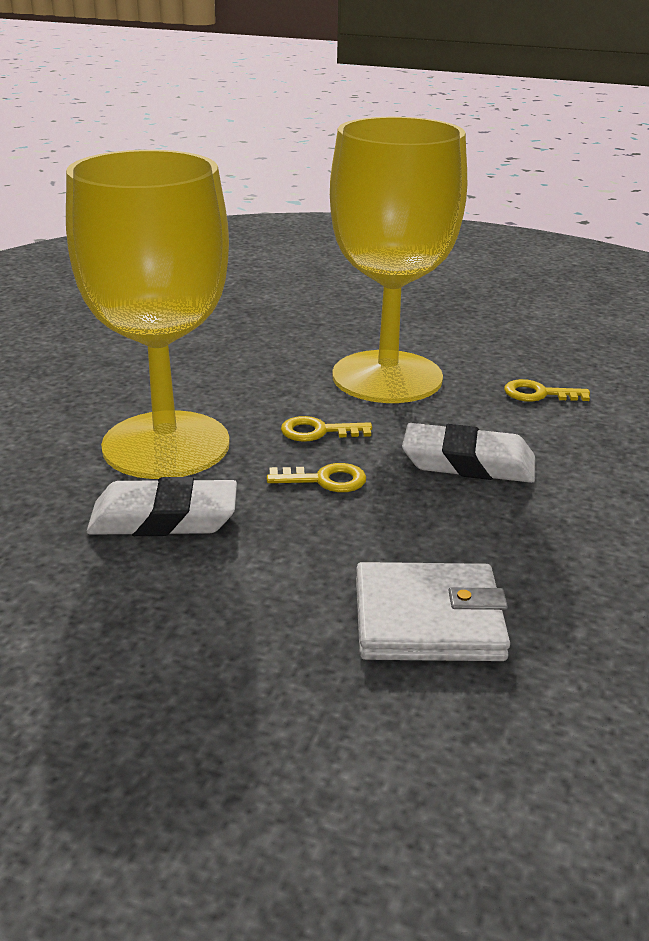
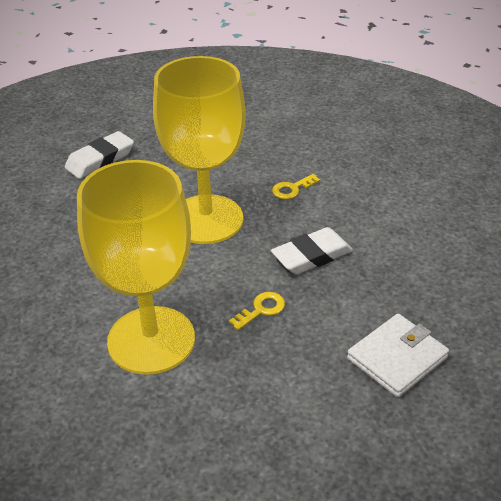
camera: 40 degrees left, 10 degrees up
white eraser [87,477,237,536] -> white eraser moved to [65,131,134,179]
yellow key [281,416,372,442] -> none

